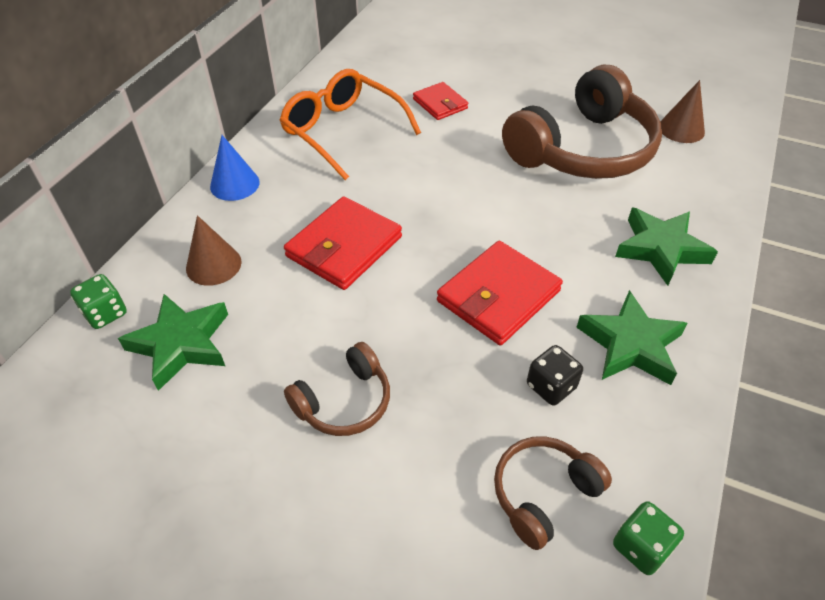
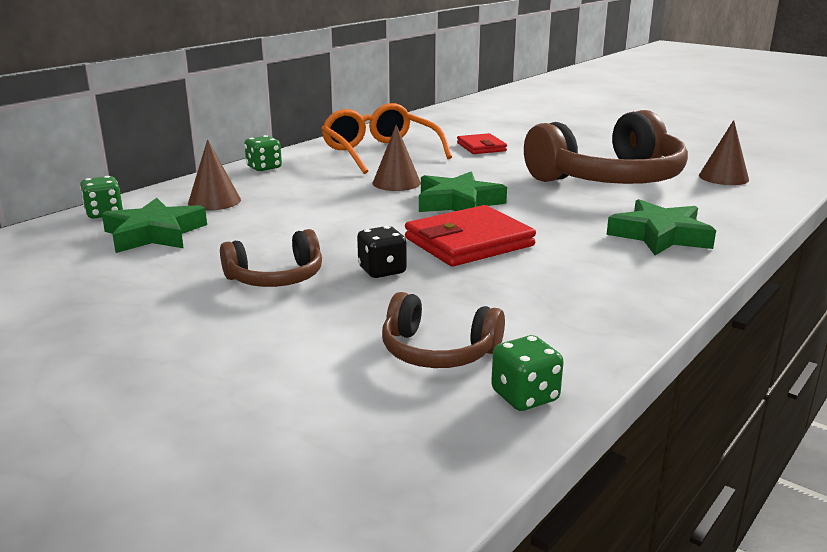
camera: 15 degrees right, 25 degrees down
blue cone [210,135,260,201] -> green dice [244,135,282,171]
red wallet [284,196,402,290] -> none
brown headphones [494,436,612,550] -> brown headphones turned 135 degrees counterclockwise [382,292,505,368]
black dice [527,345,583,406] -> black dice moved to [357,226,407,278]
green star [576,290,688,385] -> green star moved to [419,172,507,212]
none -> brown cone [373,125,421,191]

